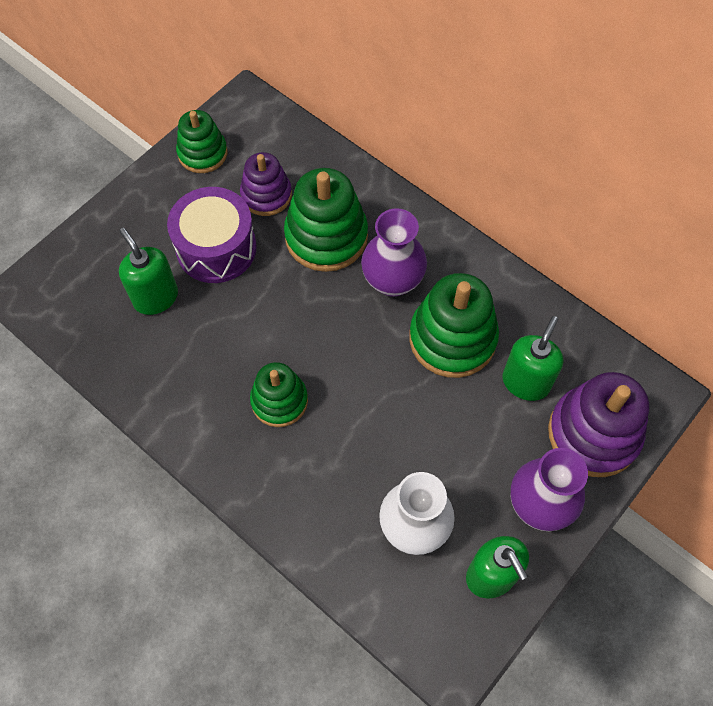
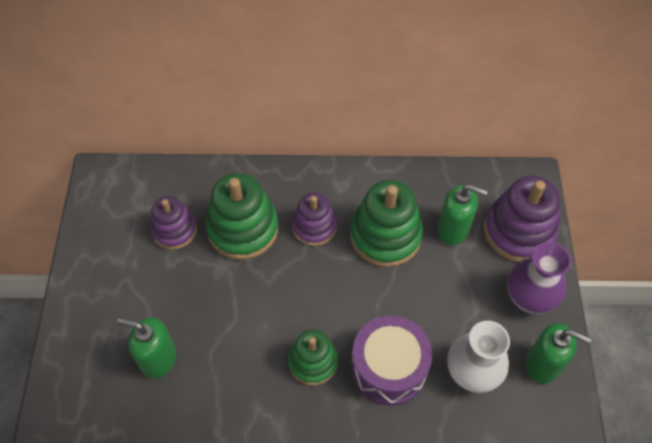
camera: 40 degrees left, 5 degrees down
purple drum [167,187,257,283] -> purple drum moved to [351,315,432,406]
green stacking toy [176,110,227,173] -> none
purple vase [361,208,427,297] -> purple stacking toy [292,192,337,246]
green soap dispenser [503,316,563,401] -> green soap dispenser turned 120 degrees clockwise [438,184,488,246]

